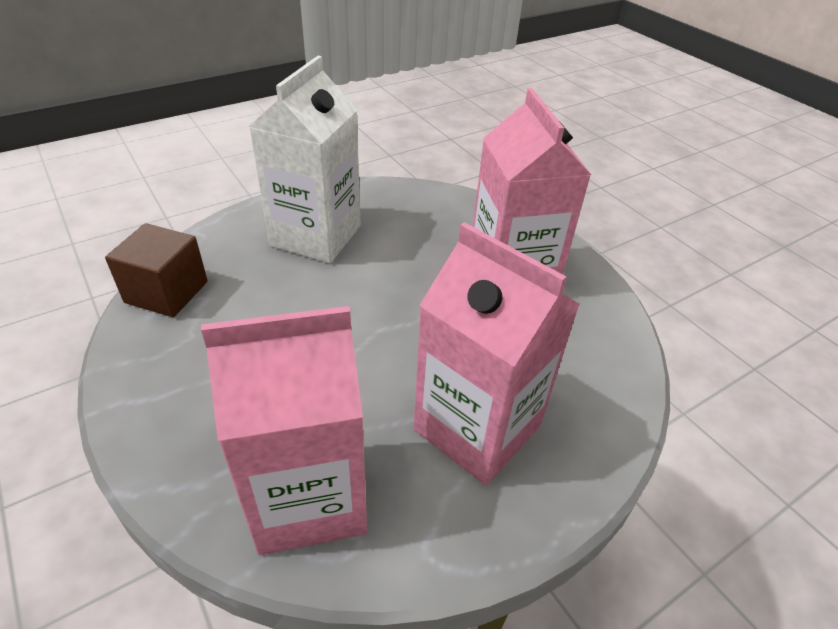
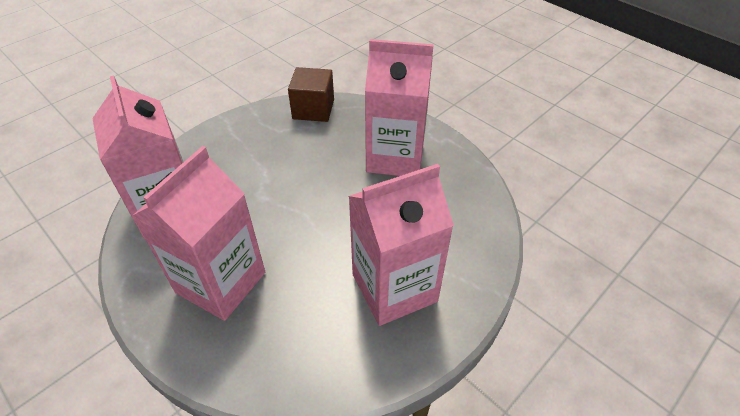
camera: 80 degrees right, 5 degrees up
white carton [249,56,361,263] -> pink carton [365,39,434,176]

